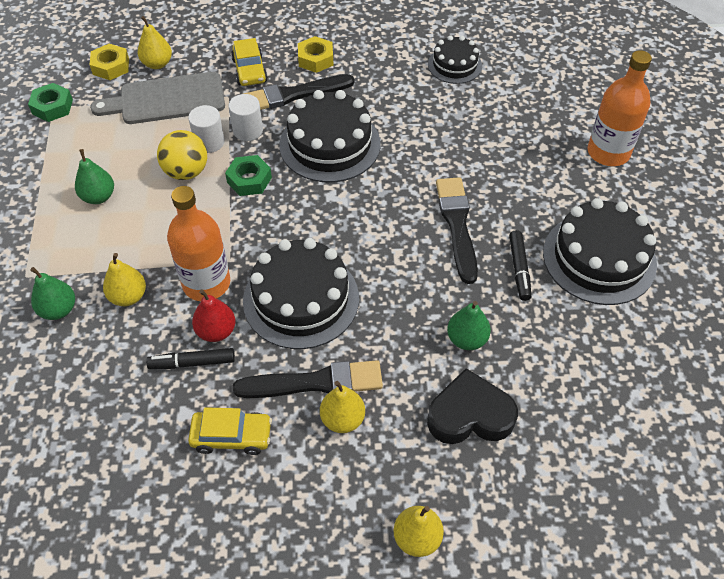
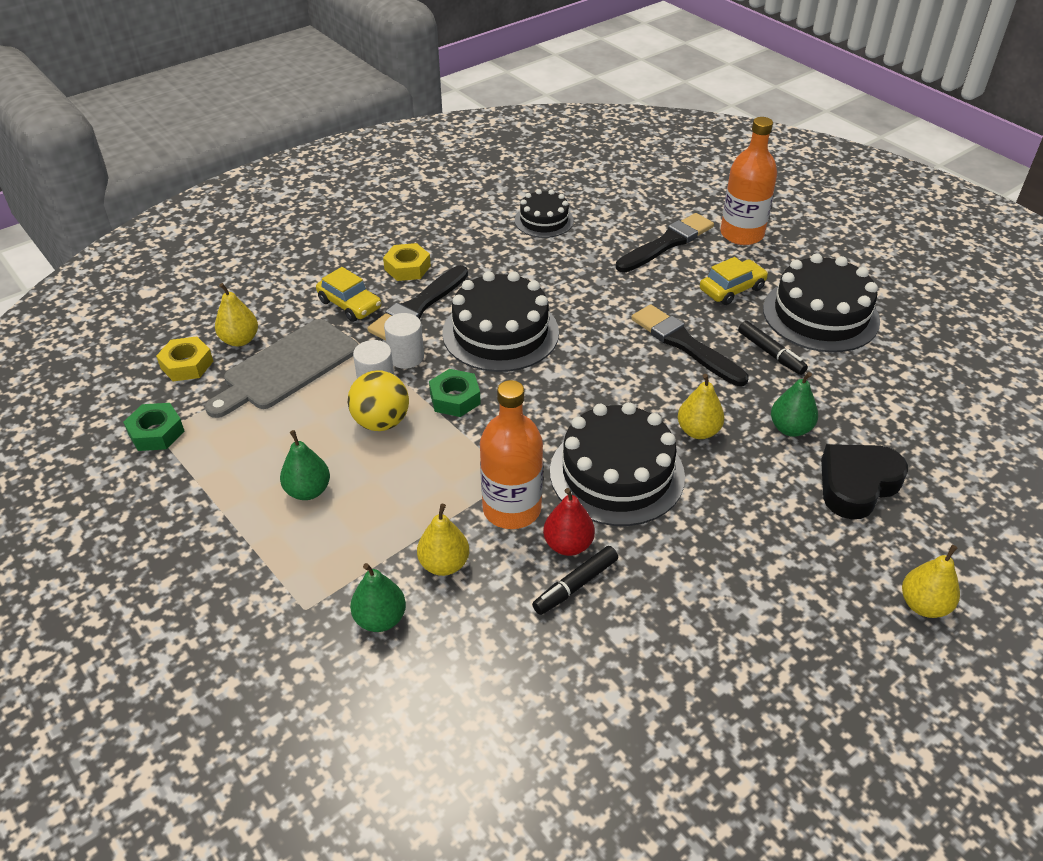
camera: 35 degrees left, 10 degrees down
yellow car [188,407,272,455] -> yellow car moved to [700,257,768,305]
black brush [233,360,383,398] -> black brush moved to [616,213,714,272]
yellow pear [320,381,365,433] -> yellow pear moved to [678,374,724,439]

